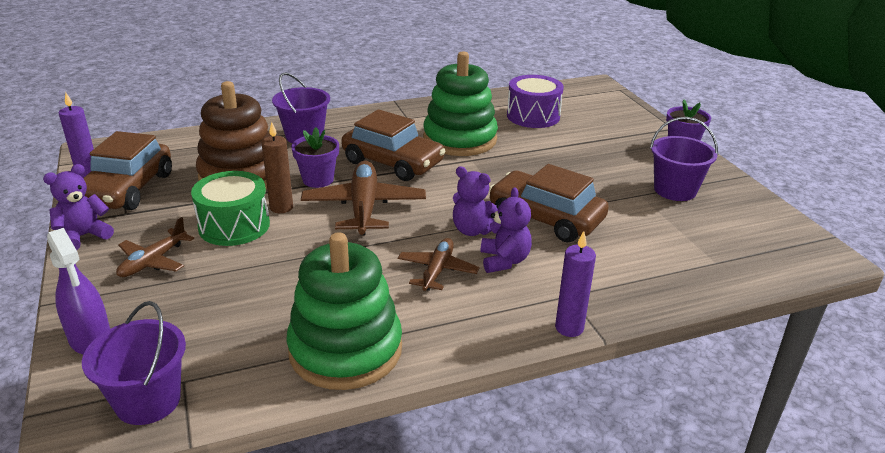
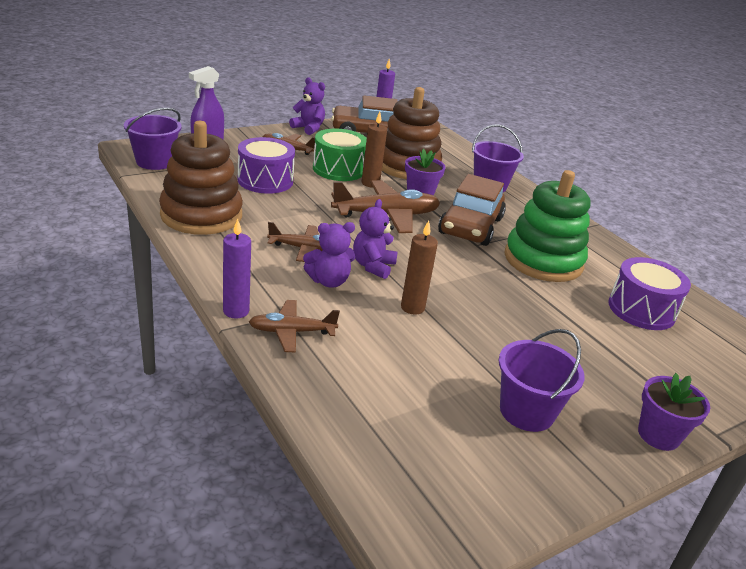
camera: 75 degrees right, 0 degrees up
green stacking toy [286,232,402,390] -> brown stacking toy [159,121,243,235]
brown car [489,164,609,242] -> brown candle [401,221,438,314]
none -> purple drum [237,137,295,194]
none -> brown plane [249,300,340,353]

